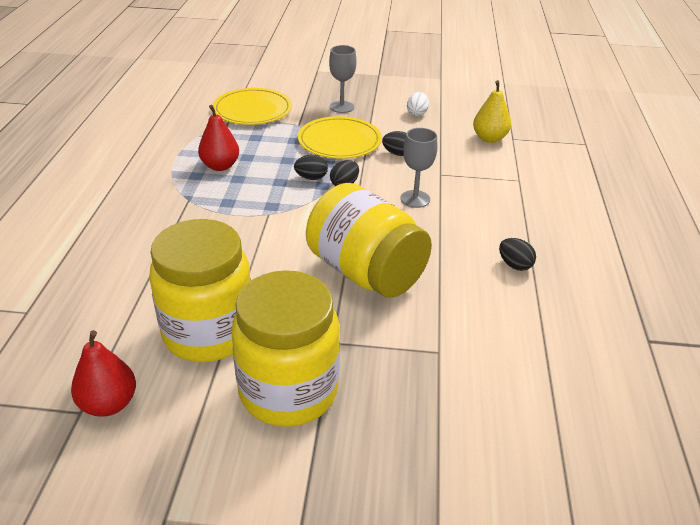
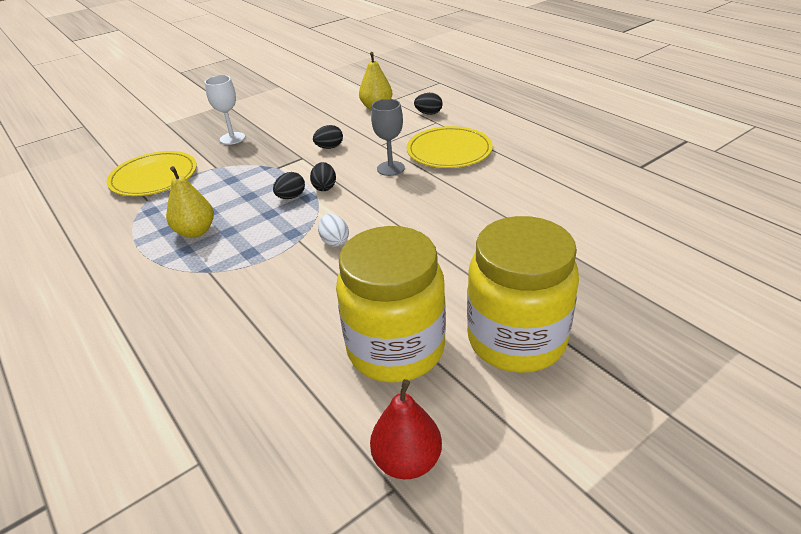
camera: 40 degrees left, 0 degrees up
red pear [198,105,239,171] -> yellow pear [166,166,214,238]
yellow plate [298,116,382,159] -> yellow plate moved to [407,126,493,168]
yellow jar [306,183,432,298] -> none
grey goblet [329,45,357,113] -> white goblet [205,75,245,145]
white egg [407,92,429,116] -> white egg moved to [318,214,349,247]
black egg [499,238,536,271] -> black egg moved to [414,93,443,115]

